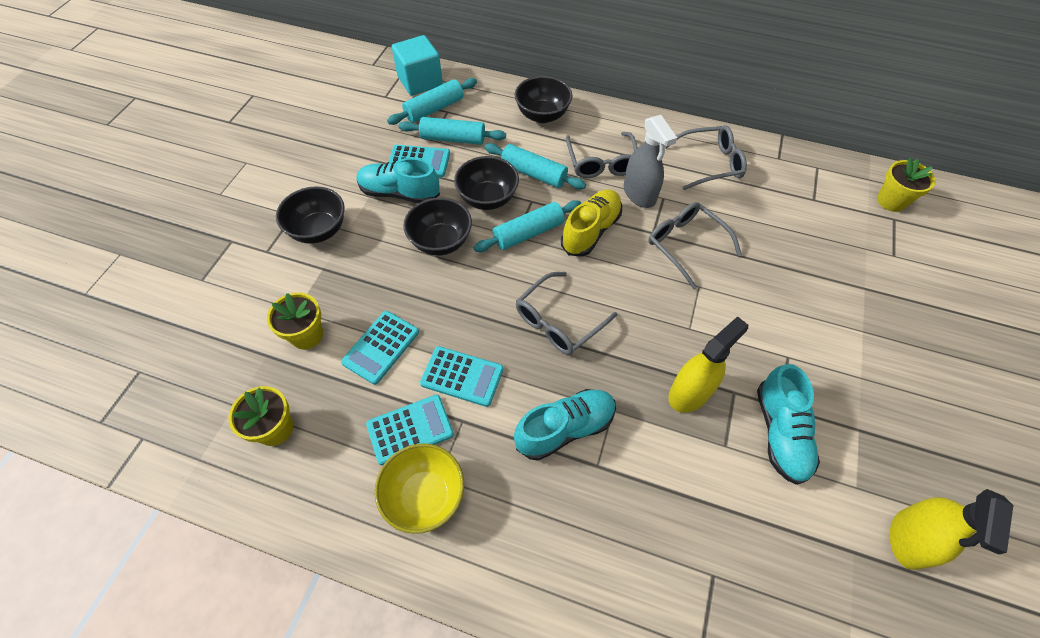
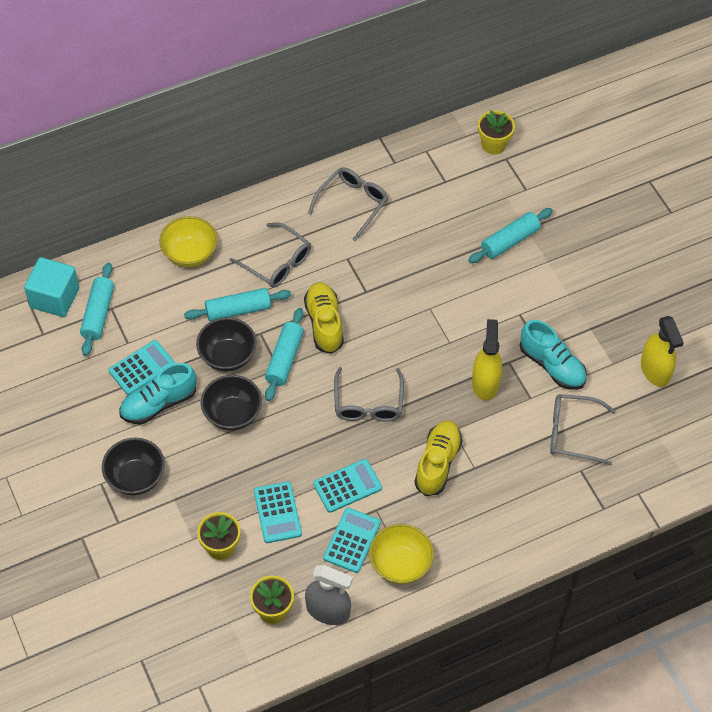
camera: 45 degrees left, 0 degrees up
turquoise rolling pin [399,117,506,145] -> turquoise rolling pin moved to [468,208,553,263]
turquoise shoe [514,389,616,461] -> yellow shoe [414,421,462,496]
black bowl [515,76,573,123] -> yellow bowl [159,216,218,268]
grey spray bottle [624,115,677,208] -> grey spray bottle moved to [305,565,353,625]
grey glasses [648,202,742,289] -> grey glasses moved to [550,394,615,466]

